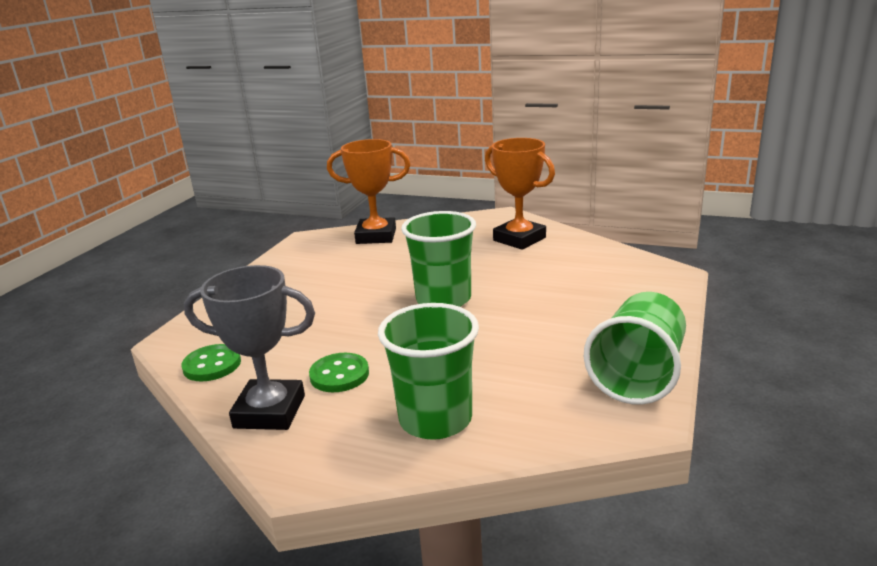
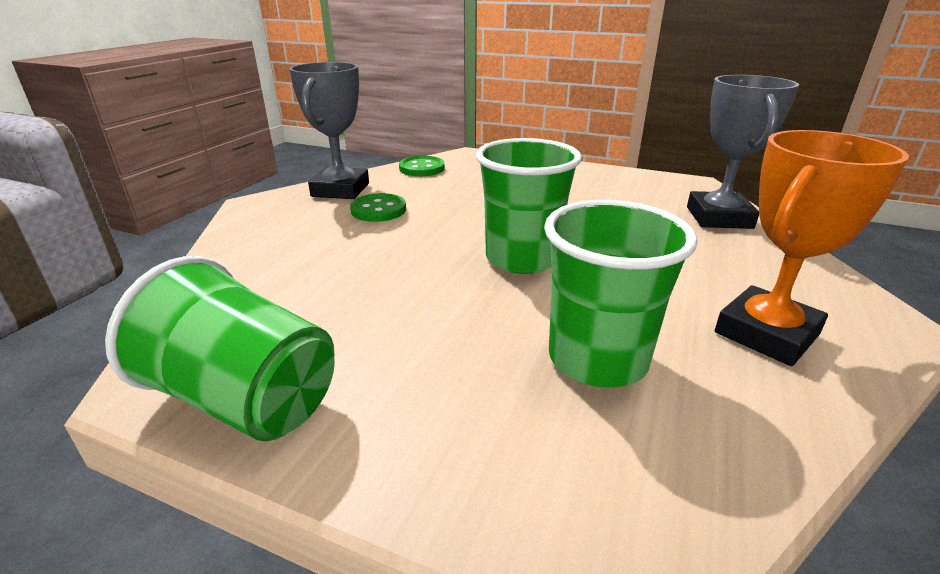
camera: 90 degrees right, 5 degrees up
orange trophy [327,139,411,244] -> grey trophy [687,75,799,229]
green cup [378,303,479,440] -> green cup moved to [544,200,698,388]

